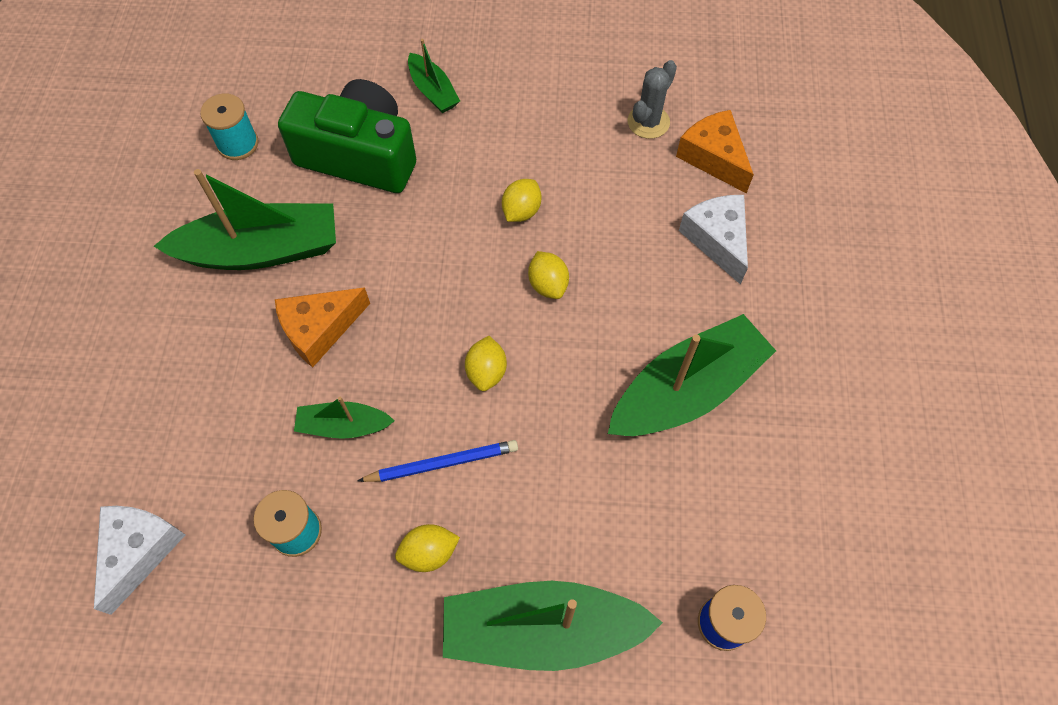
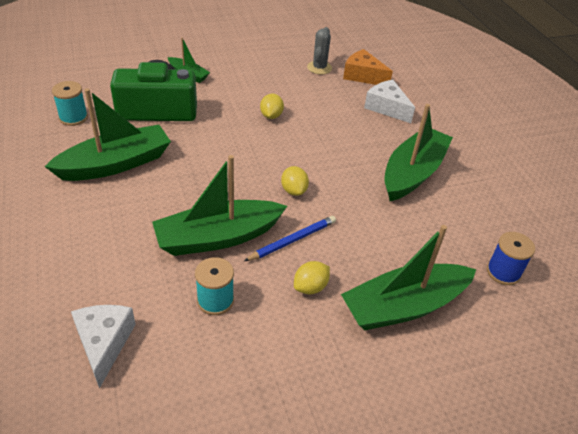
camera: 25 degrees left, 20 degrees down
orange cheese [275,287,370,368] -> none
green boat [294,397,395,439] -> green boat [152,155,287,256], size x1.96
yellow lemon [528,251,569,299] -> none

